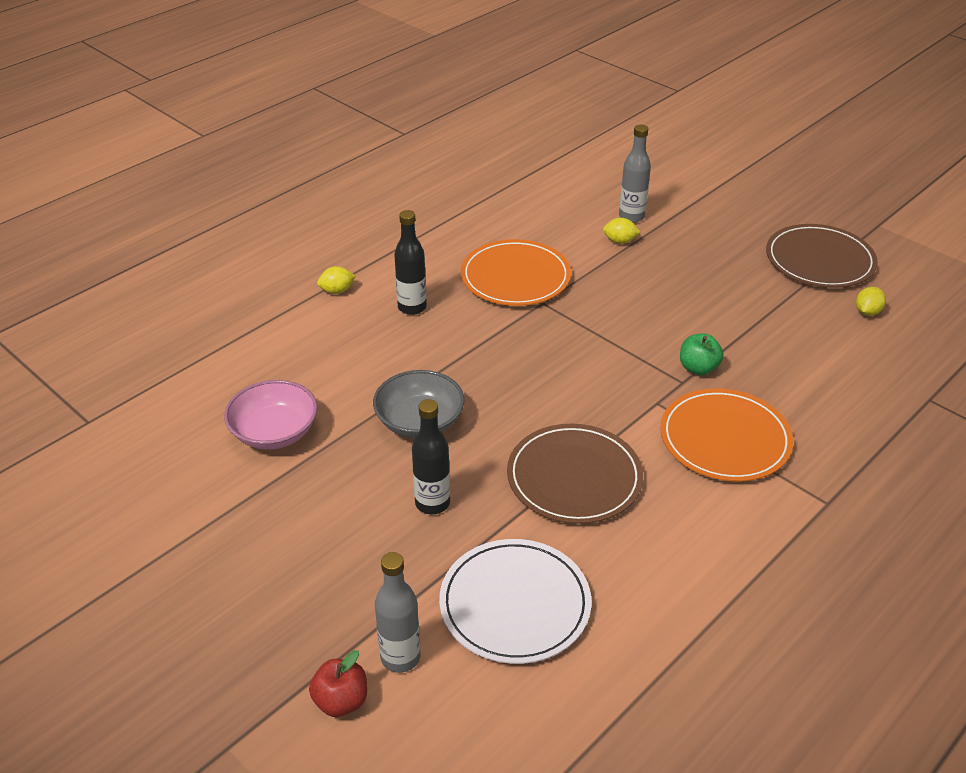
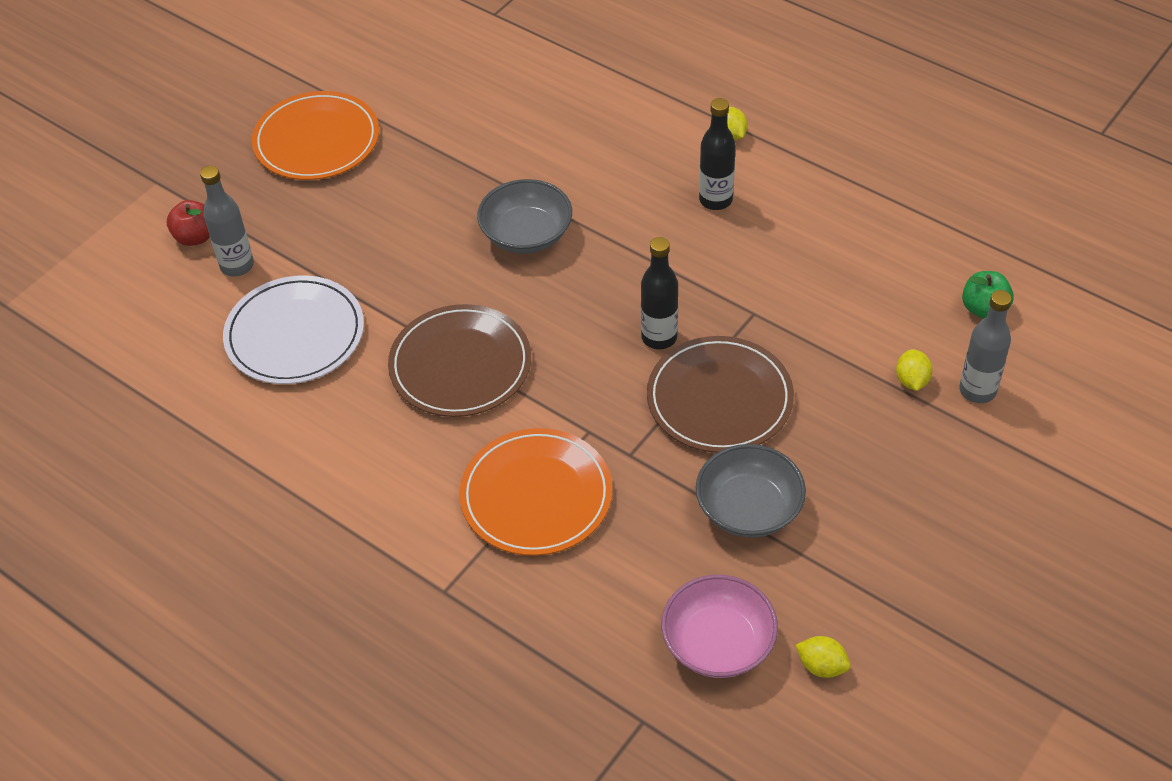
camera: 85 degrees right, 10 degrees up
pink bowl [224,380,318,450] -> pink bowl moved to [661,575,778,678]
black bottle [412,399,450,514] -> black bottle moved to [641,237,678,349]
orange plate [461,239,571,306] -> orange plate moved to [252,91,379,180]
green apple [680,333,724,375] -> green apple moved to [962,271,1014,319]
brown plate [766,224,878,288] -> brown plate moved to [647,336,794,453]
none -> grey bowl [696,444,806,538]

